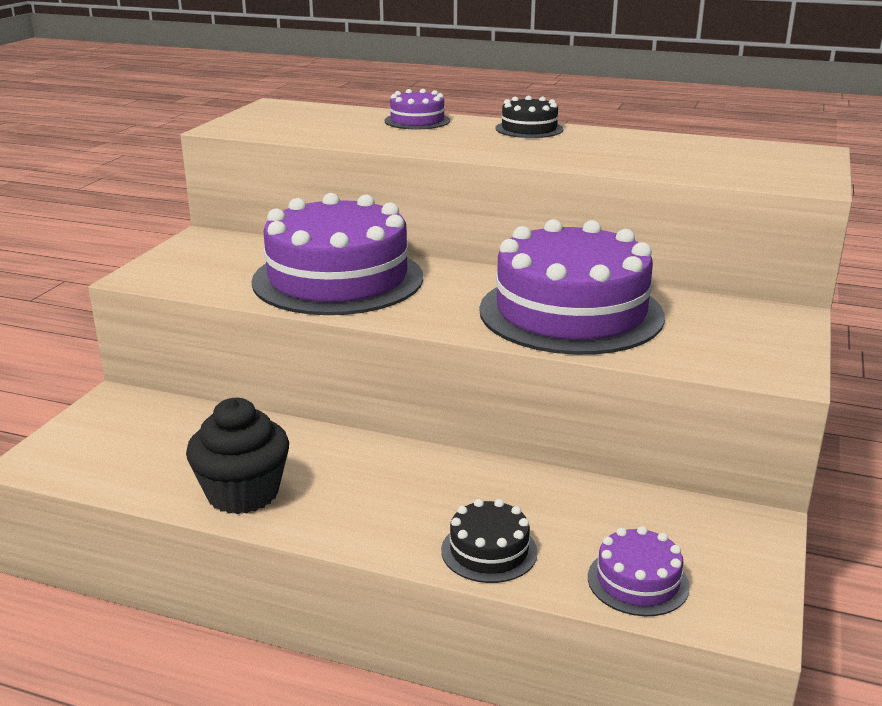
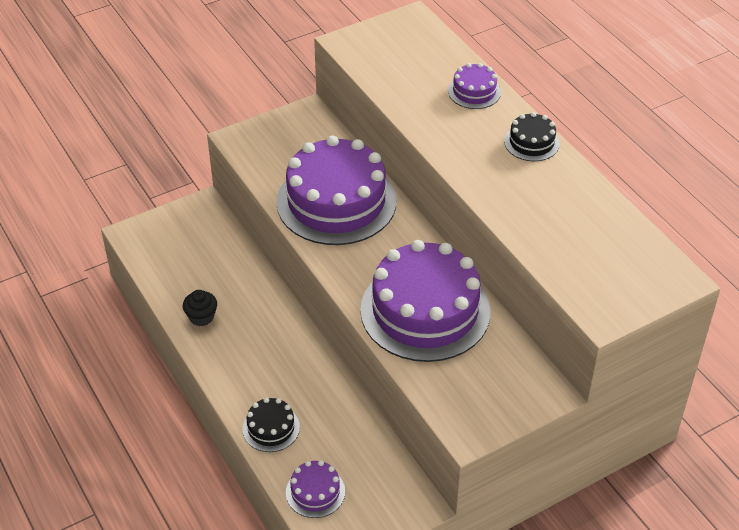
camera: 40 degrees right, 20 degrees up
black cupcake [186,398,289,514] -> black cupcake [183,290,217,326], size x0.58

